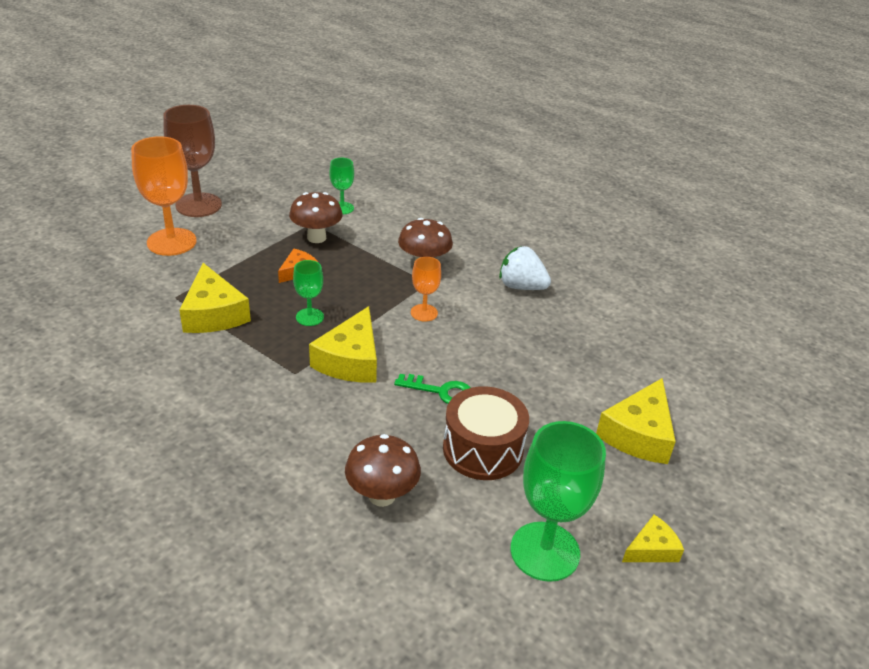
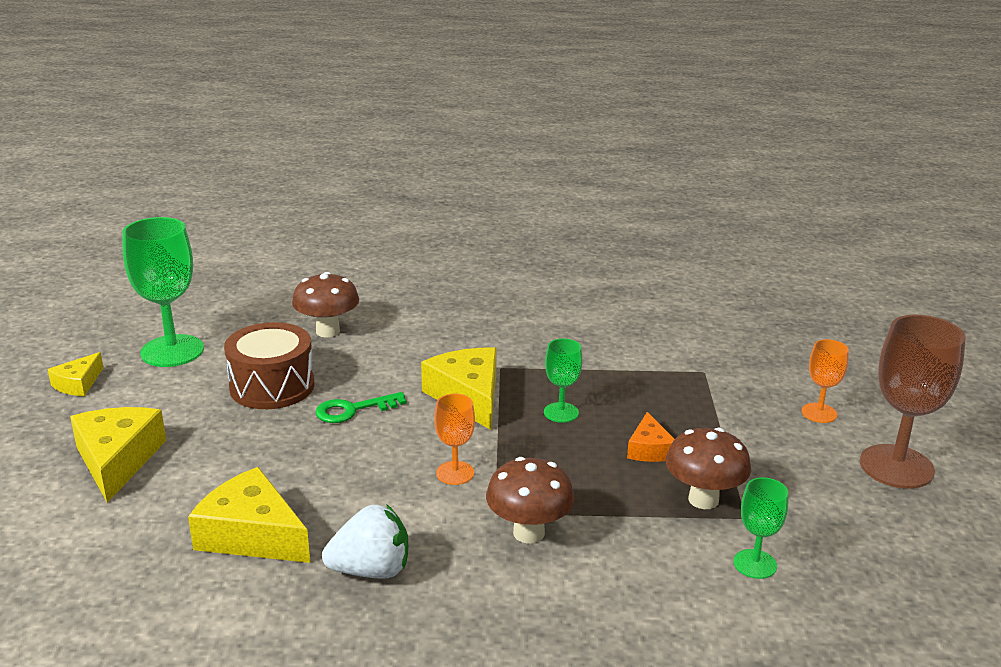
camera: 145 degrees right, 10 degrees down
orange goblet [131,136,197,256] -> orange goblet [801,339,849,423], size x0.53
yellow cheese [179,263,251,333] -> yellow cheese moved to [188,467,310,563]

